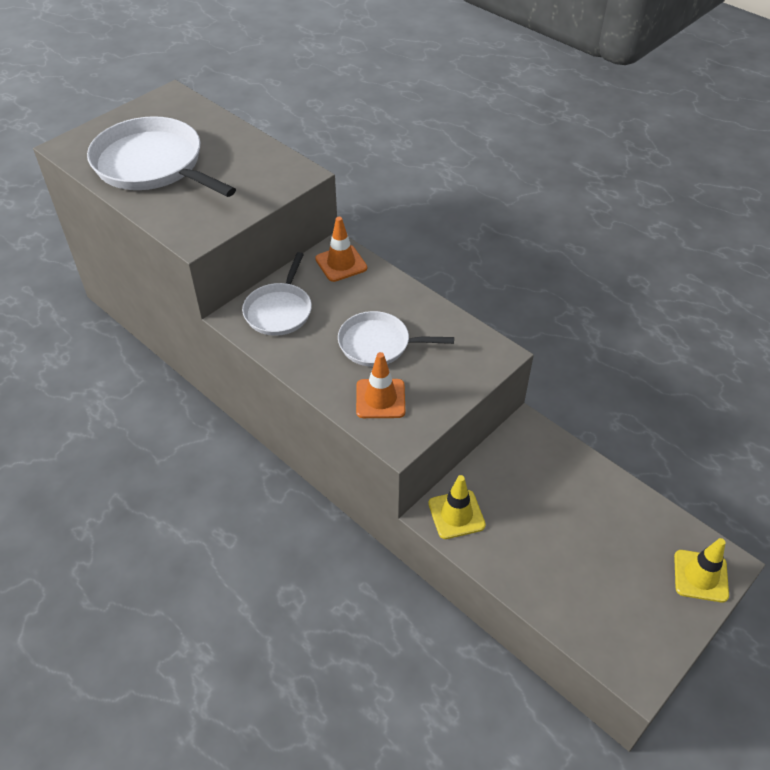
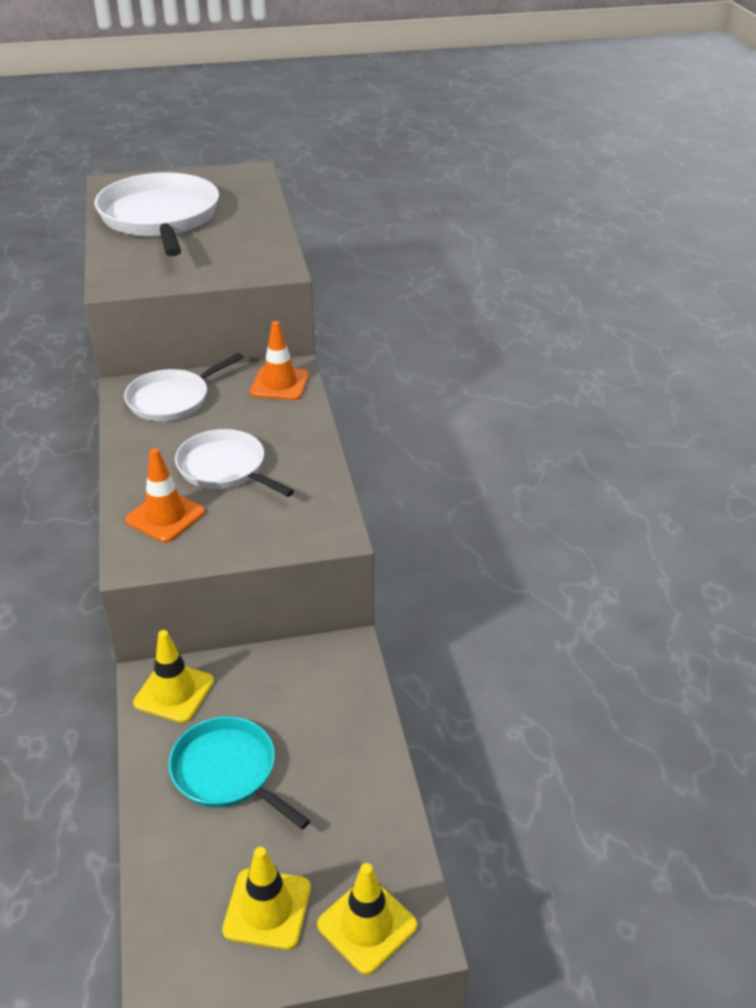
camera: 35 degrees right, 10 degrees down
none -> turquoise pan [168,716,310,830]
none -> yellow traffic cone [222,847,311,950]

